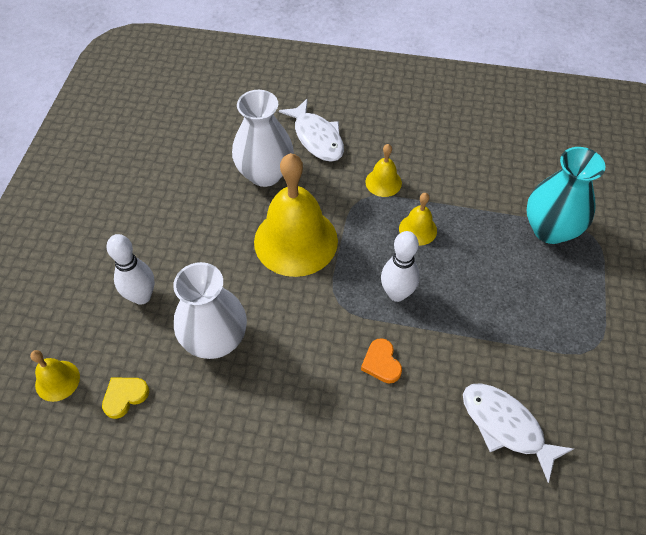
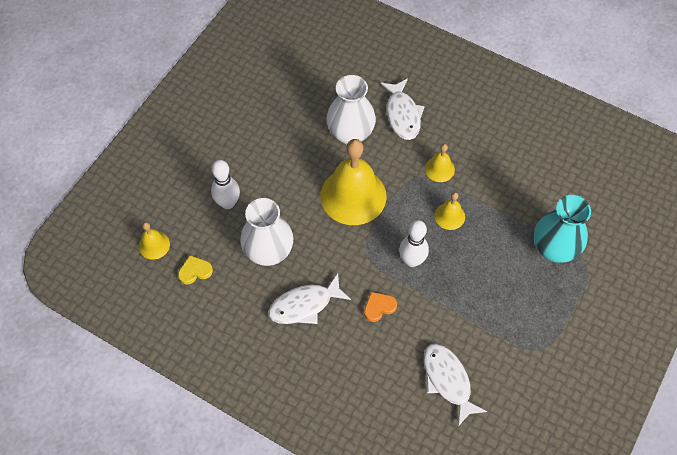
camera: 20 degrees right, 5 degrees up
orange heart [361,338,402,383] -> orange heart turned 60 degrees clockwise [364,292,397,322]
none -> white fish [268,273,351,324]

